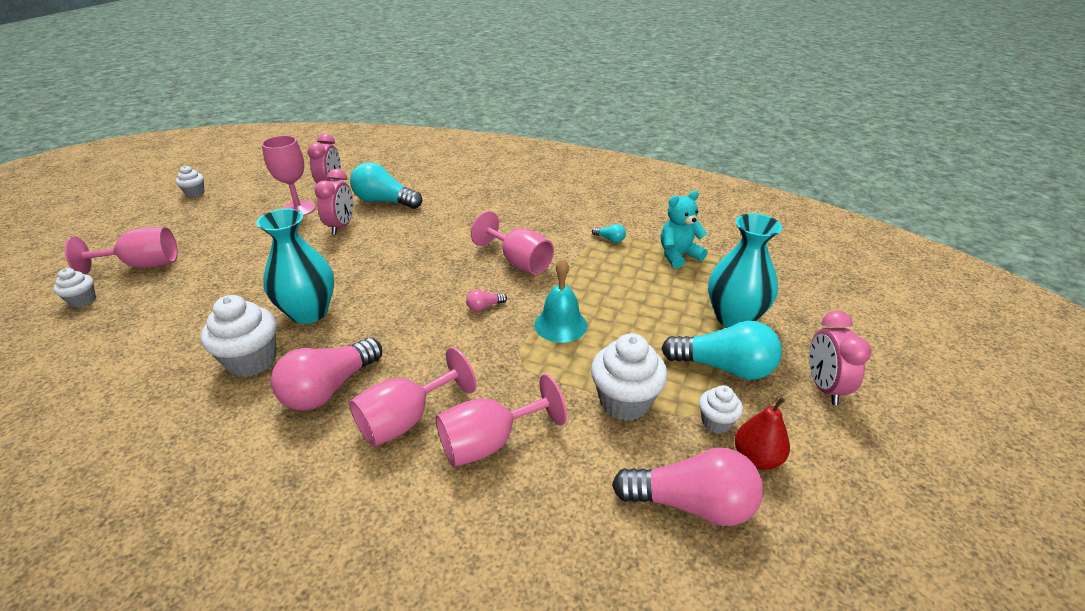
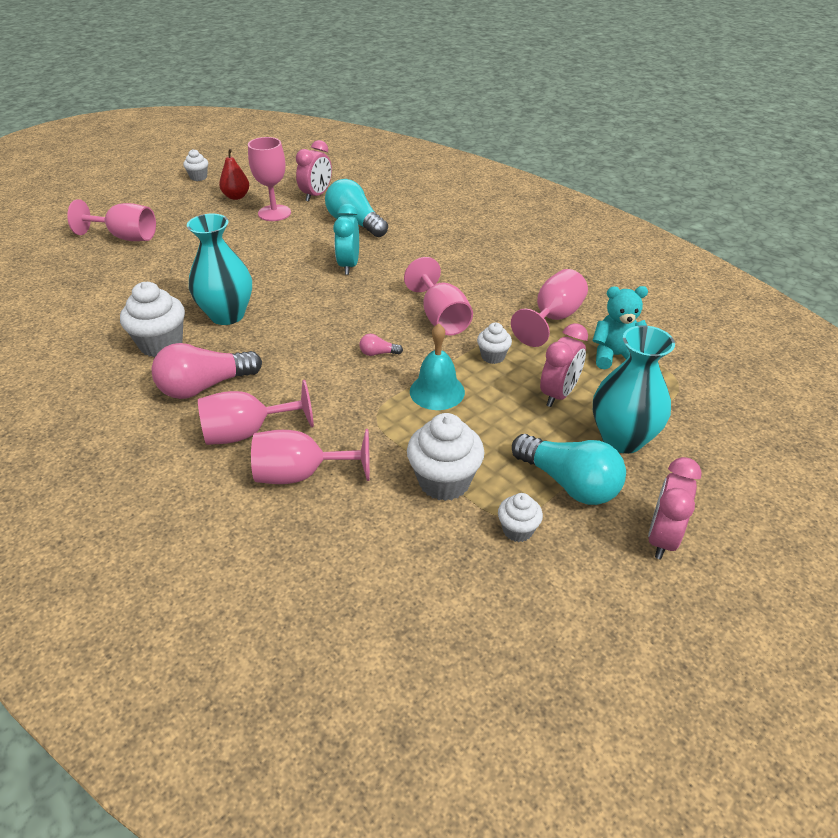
camera: 25 degrees right, 5 degrees up
white cupcake [53,268,96,308] -> white cupcake moved to [477,323,512,364]
pink clock [314,169,353,235] -> pink clock moved to [540,323,588,407]
turquoise light bulb [592,224,626,243] -> pink goblet [511,269,588,347]
pink light bulb [612,448,763,526] -> none
red pear [735,397,790,470] -> red pear moved to [219,149,249,200]
none -> turquoise clock [333,203,359,275]

